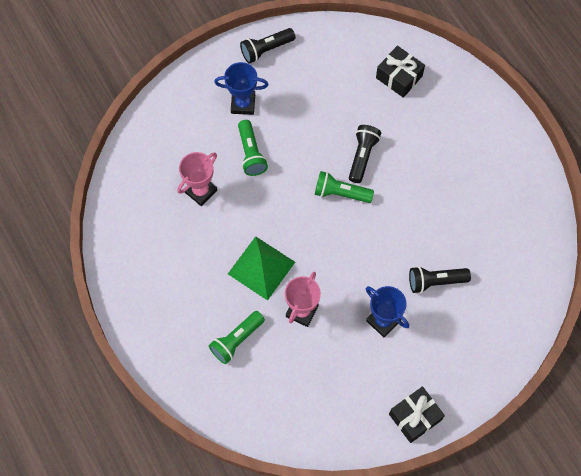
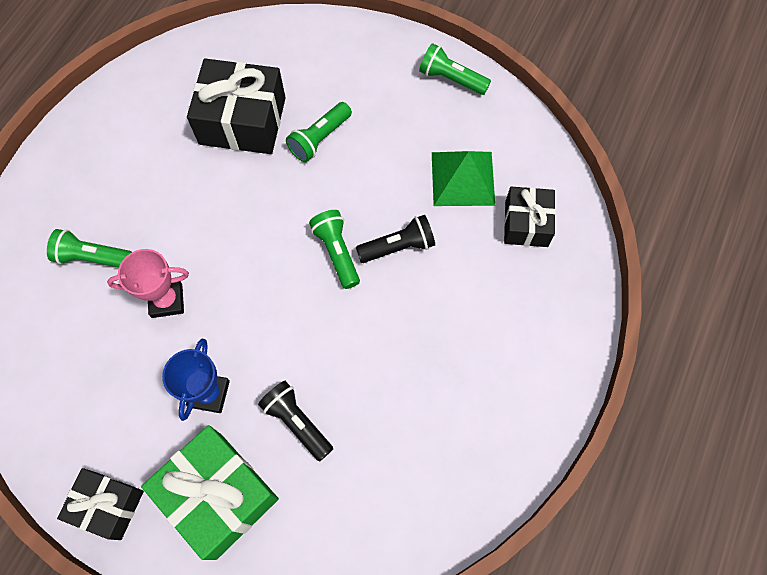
camera: 55 degrees right, 0 degrees up
pink trophy [177,152,217,206] -> black gift [187,59,286,154]
blue trophy [214,62,268,115] -> none
green pyramid [228,236,295,301] -> green pyramid moved to [432,151,495,206]
black flashlight [240,28,296,64] -> green flashlight [419,43,491,95]
none -> green gift [141,425,279,560]

